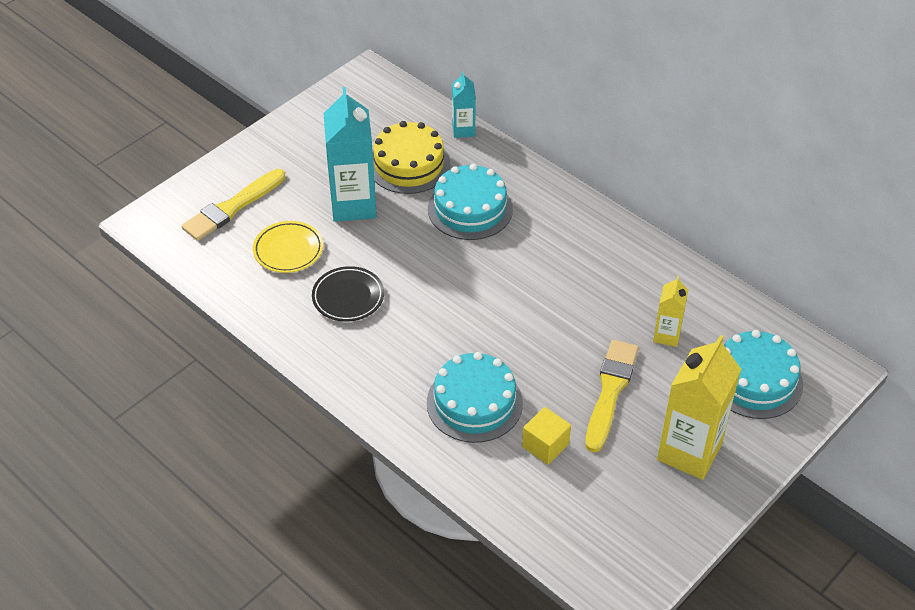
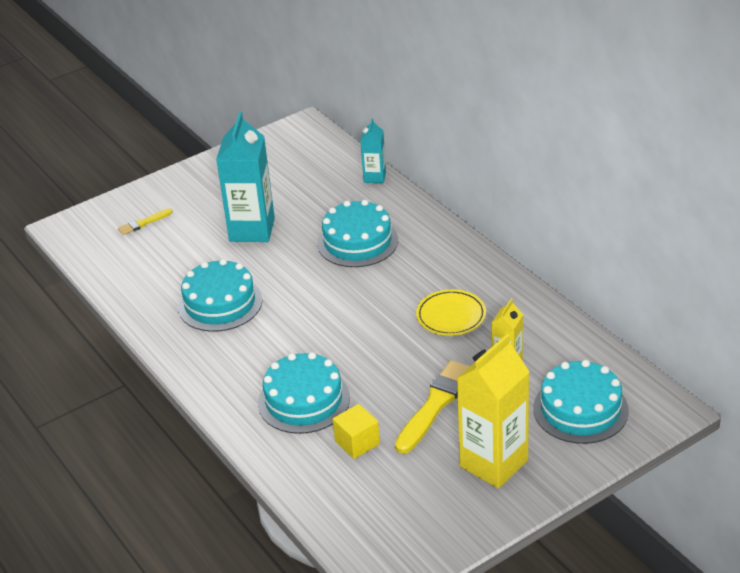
camera: 15 degrees right, 10 degrees down
yellow brush [181,169,285,241] -> yellow brush [118,208,172,235], size x0.51
yellow plate [253,221,323,273] -> yellow plate moved to [416,289,486,336]
black plate [312,266,384,322] -> turquoise cake [178,259,263,332]
yellow cake [373,121,450,194] -> none

